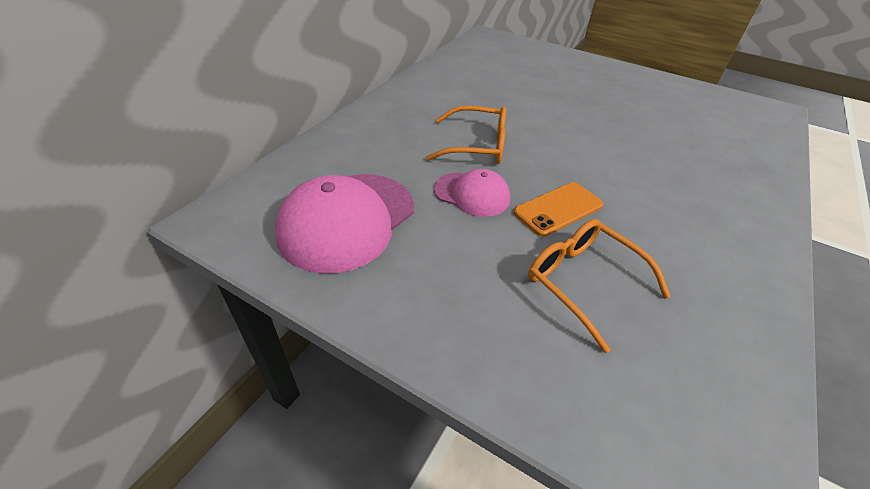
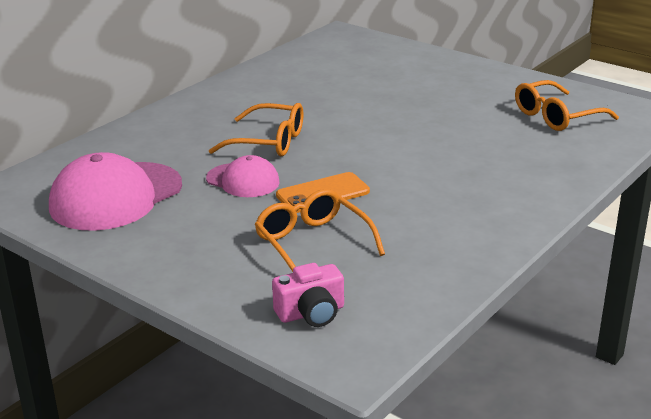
camera: 10 degrees right, 15 degrees down
none -> pink camera [272,263,344,327]
none -> orange glasses [515,80,619,131]

